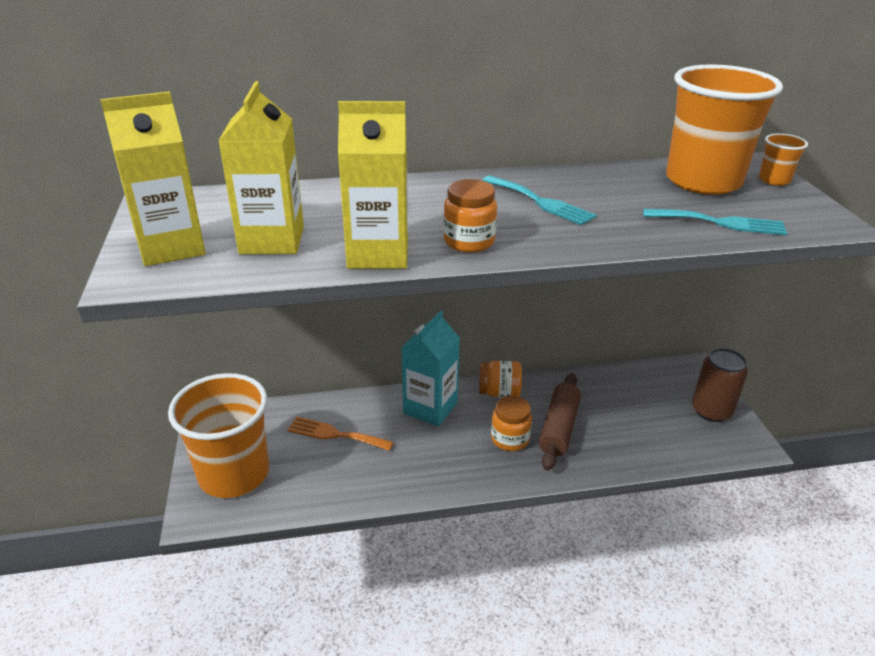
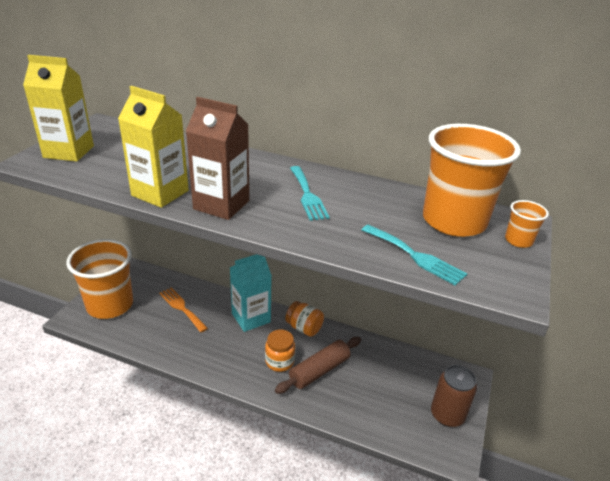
camera: 30 degrees right, 0 degrees up
yellow carton [218,81,304,254] -> none
orange jar [443,179,497,253] -> brown carton [186,97,249,220]

